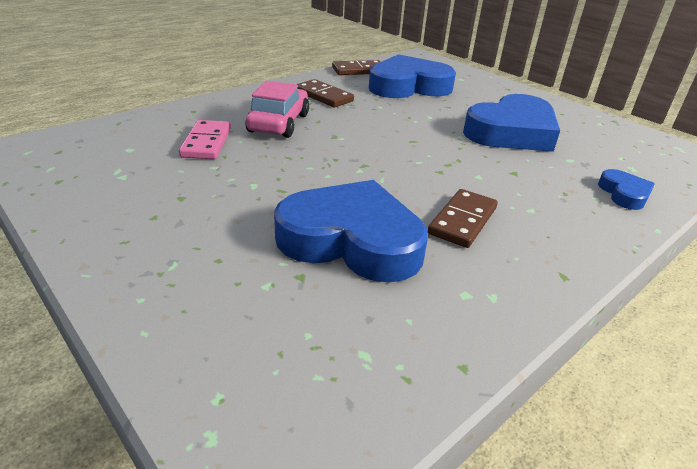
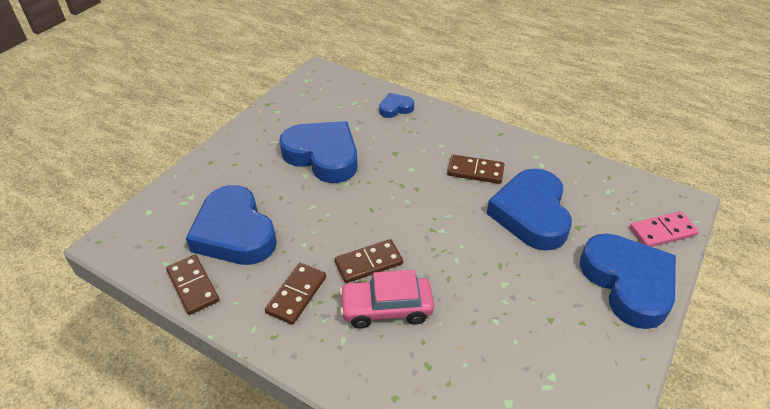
camera: 105 degrees left, 10 degrees up
pink domino [179,120,231,159] -> pink domino moved to [630,211,699,247]
none -> brown domino [335,239,403,283]
none -> blue heart [580,234,676,329]

